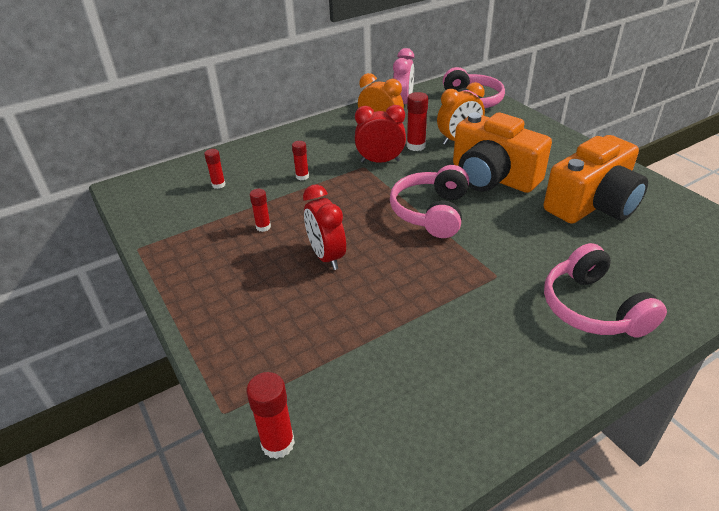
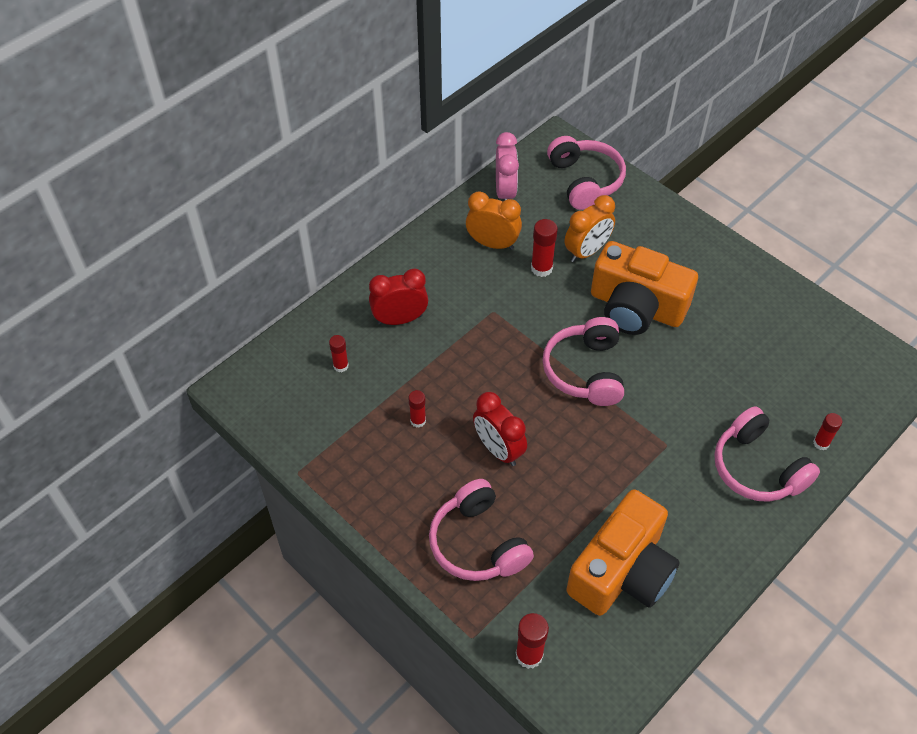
camera: 15 degrees left, 15 degrees up
red glue stick [292,141,309,180] -> red glue stick moved to [813,413,842,450]
red clock [355,105,406,163] -> red clock moved to [369,269,428,325]
orange camera [544,135,648,224] -> orange camera moved to [566,489,680,616]
none -> pink headphones [429,479,534,581]

